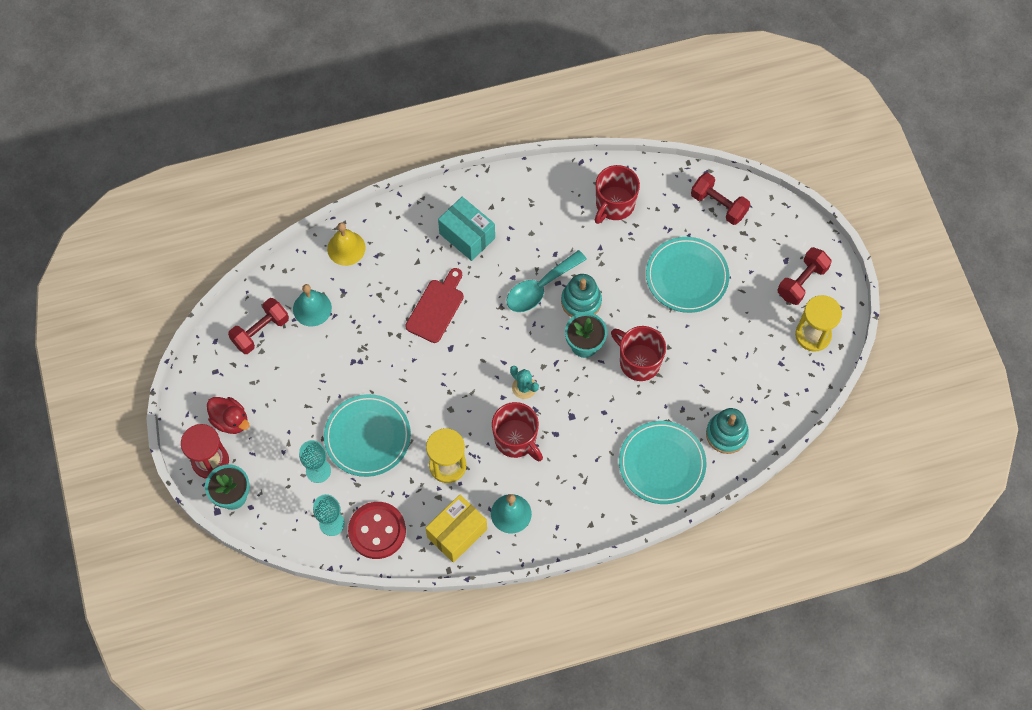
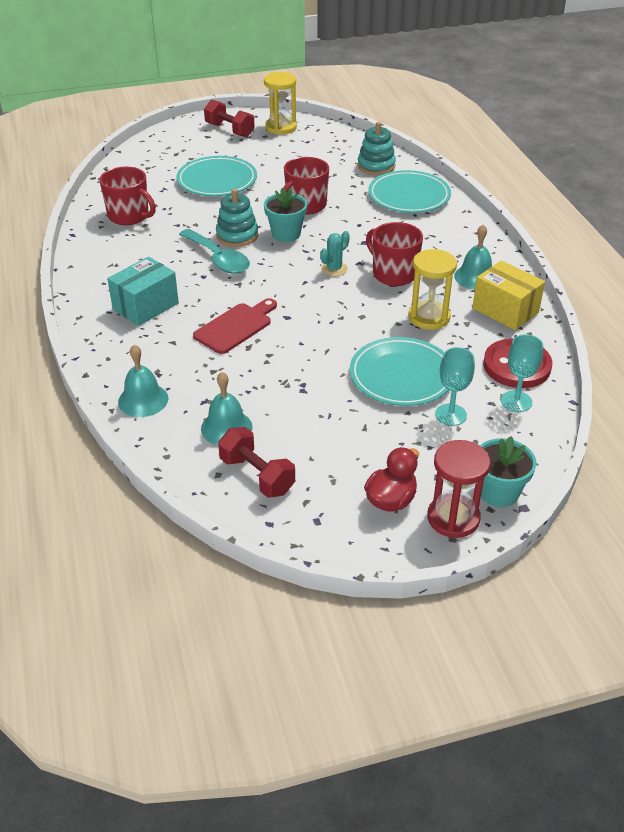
camera: 90 degrees left, 25 degrees down
yellow bell [327,222,366,266] -> turquoise bell [118,344,168,417]
red cutting board [405,268,464,343] -> red cutting board turned 105 degrees clockwise [193,298,277,354]
red mug [492,402,543,461] -> red mug turned 90 degrees counterclockwise [366,222,423,286]
red dumbbell [691,173,750,225] -> none

